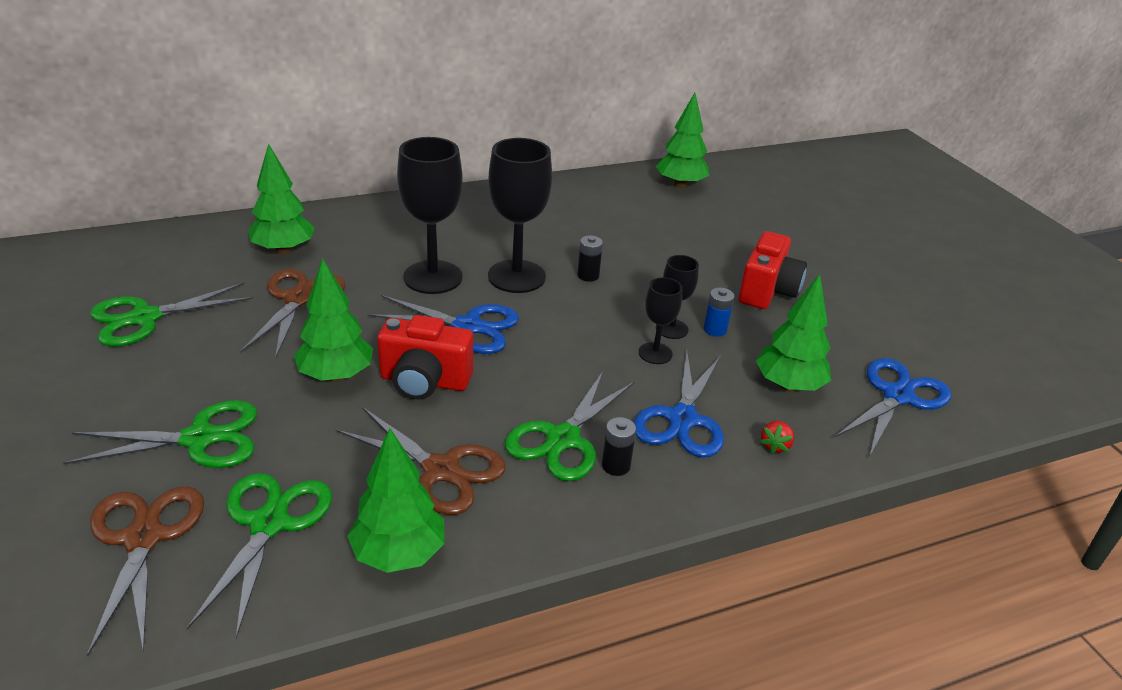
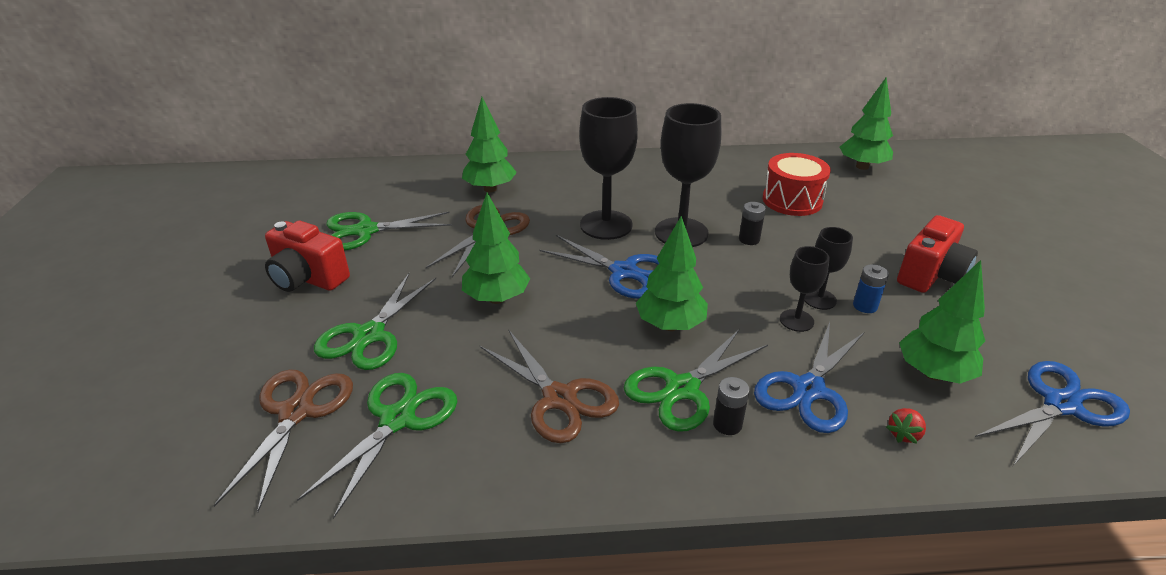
camera: 20 degrees right, 0 degrees up
green scissors [63,400,257,468] -> green scissors turned 105 degrees clockwise [314,273,436,370]
green tree [347,428,444,573] -> green tree moved to [636,216,708,331]
red camera [377,315,473,400] -> red camera moved to [265,221,350,292]
none -> red drum [763,153,831,216]

